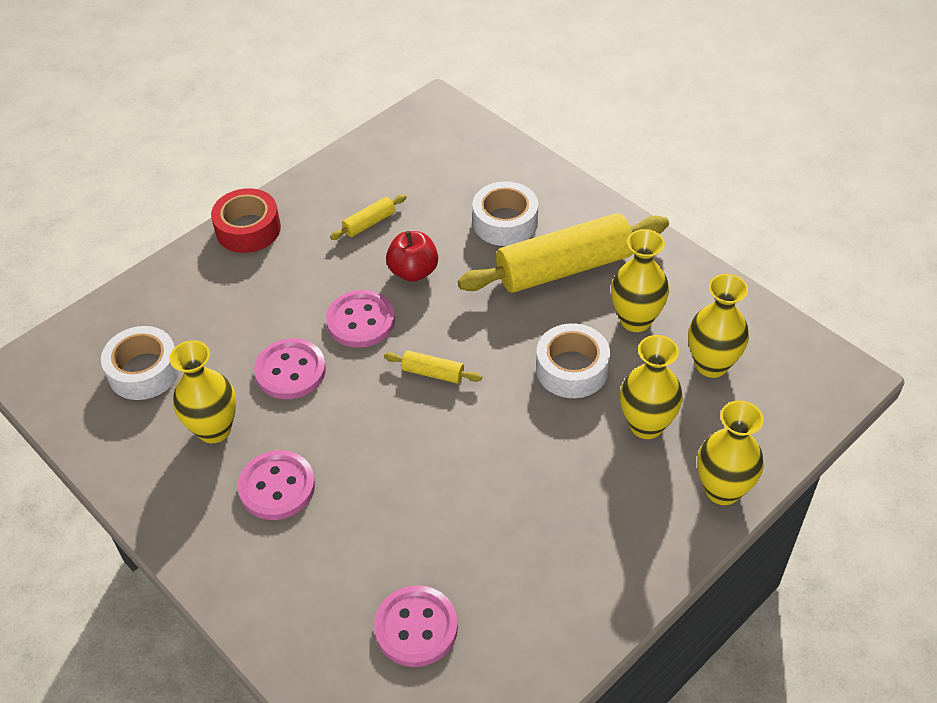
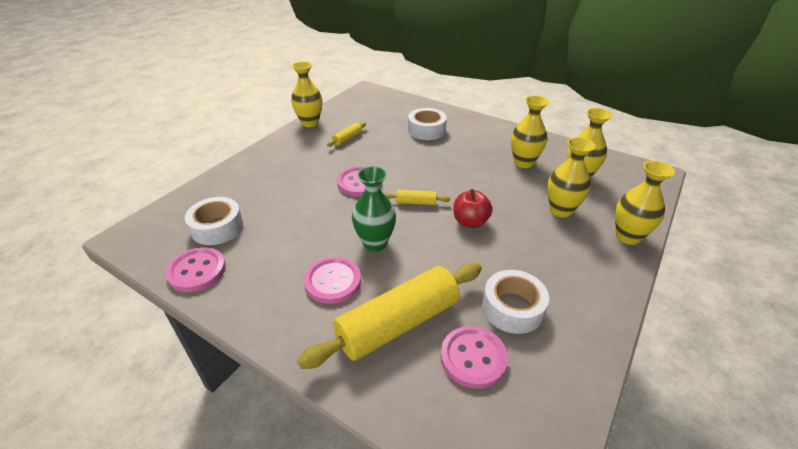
camera: 15 degrees left, 10 degrees down
yellow vase [169,340,236,443] -> yellow vase moved to [291,62,322,127]
red tape [211,188,281,253] -> none
pink button [254,338,326,399] -> pink button moved to [165,247,226,292]
red apple [386,231,438,282] -> red apple moved to [453,189,493,228]
yellow rolling pin [458,213,669,293] -> yellow rolling pin moved to [297,263,482,369]
white tape [536,323,610,398] -> white tape moved to [482,270,549,334]
none -> green vase [352,166,396,251]

